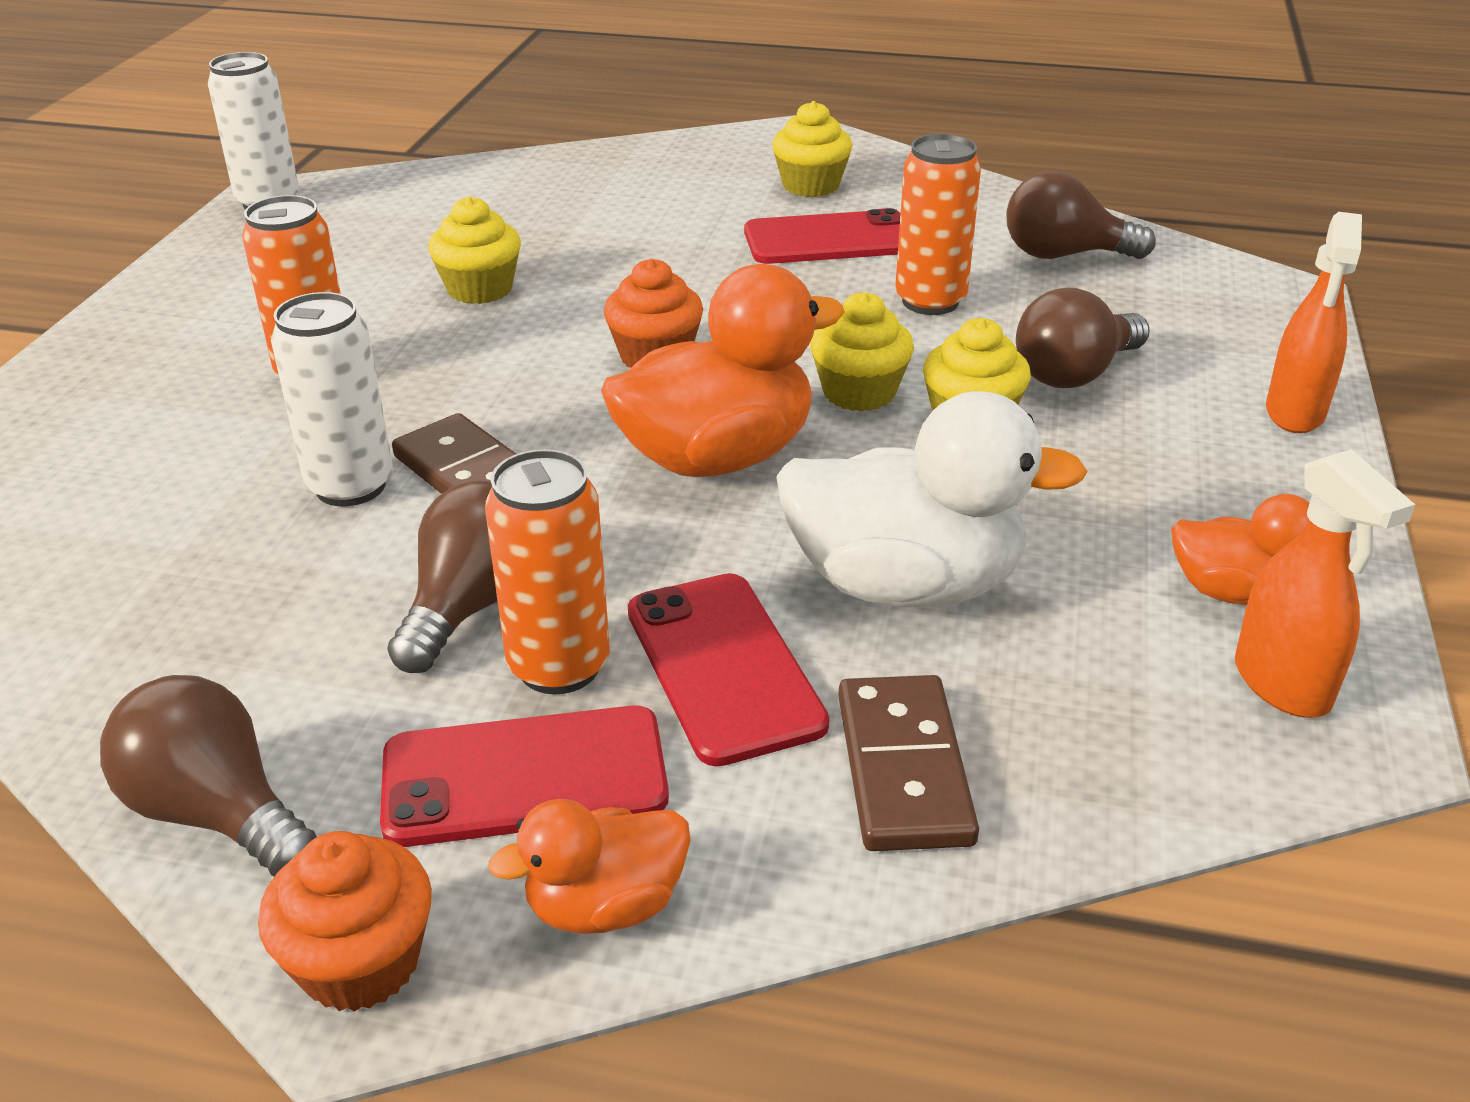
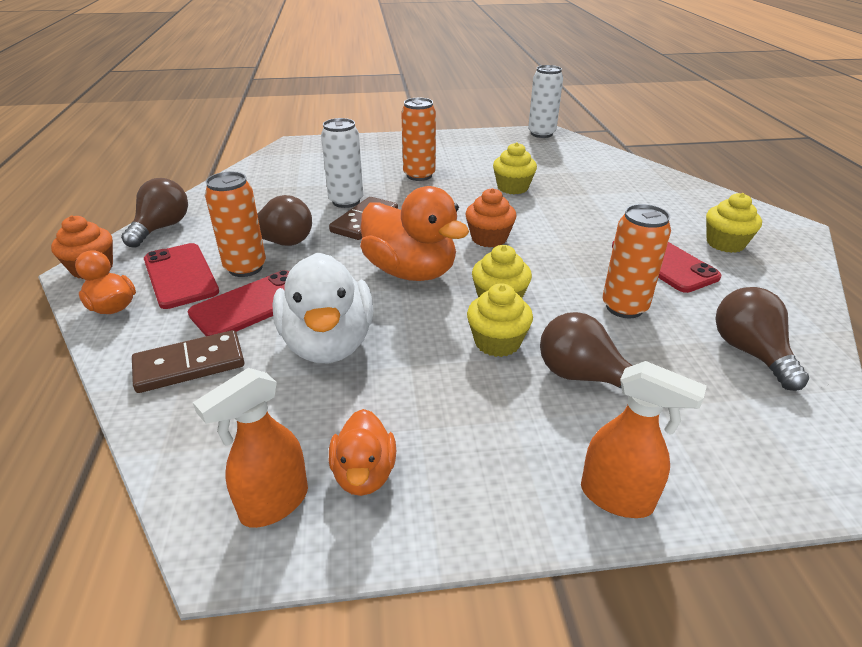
camera: 70 degrees right, 0 degrees up
orange spray bottle [1266,212,1362,433] -> orange spray bottle turned 150 degrees counterclockwise [581,361,707,518]

